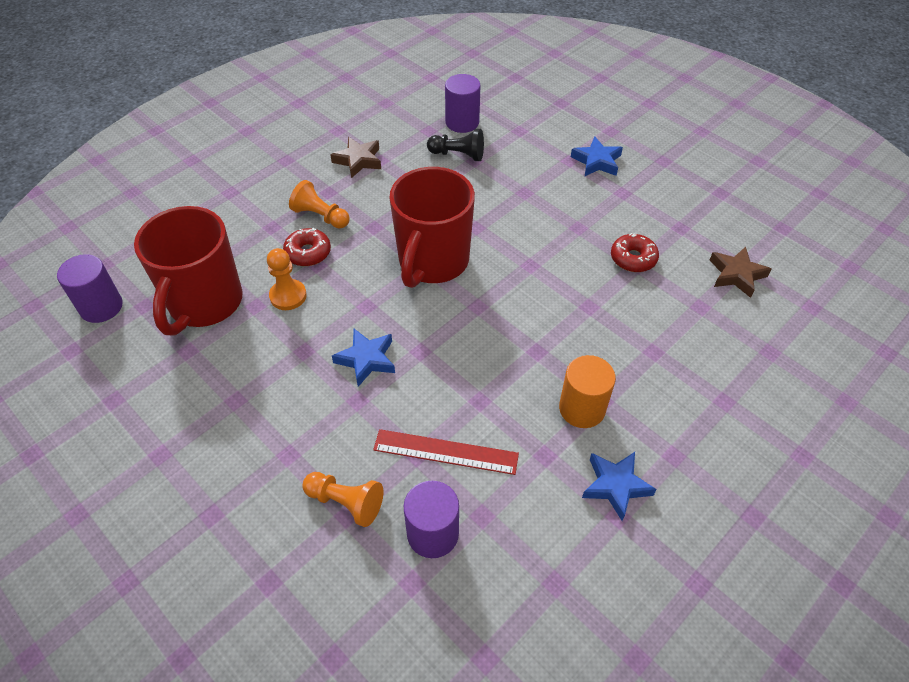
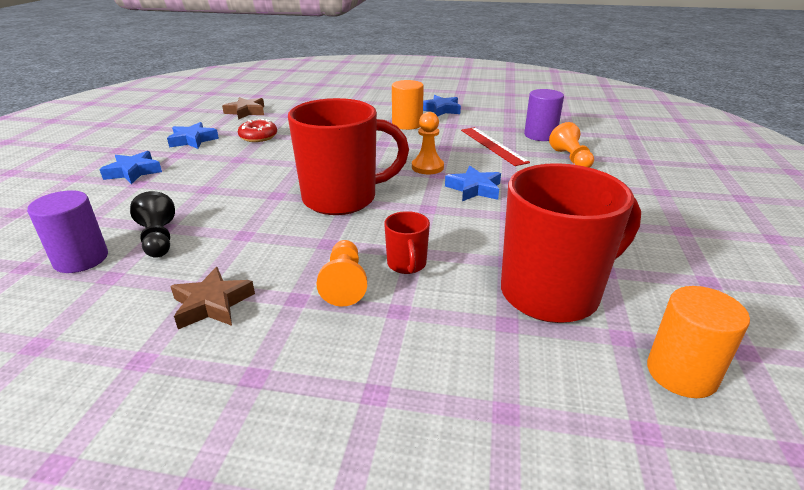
camera: 125 degrees left, 20 degrees down
purple cylinder [57,254,123,323] -> orange cylinder [647,286,750,398]
orange pawn [267,248,307,310] -> orange pawn moved to [412,112,444,174]
red donut [283,228,331,266] -> red mug [384,211,430,274]
none -> blue star [167,122,219,149]

